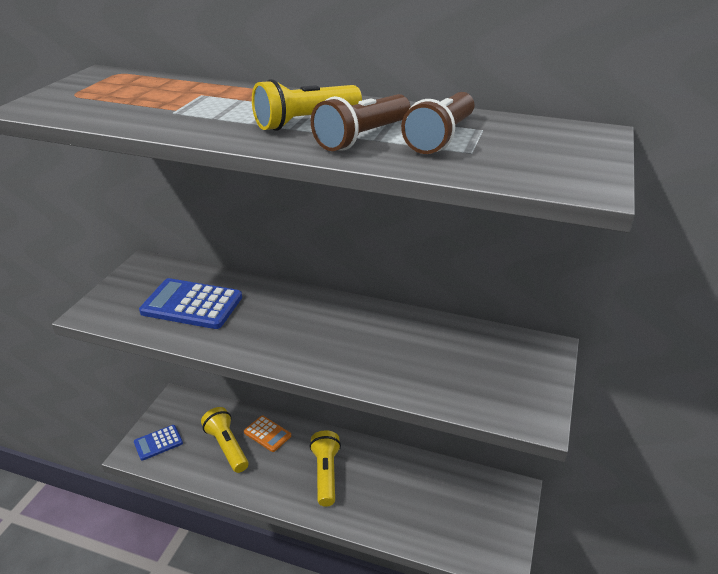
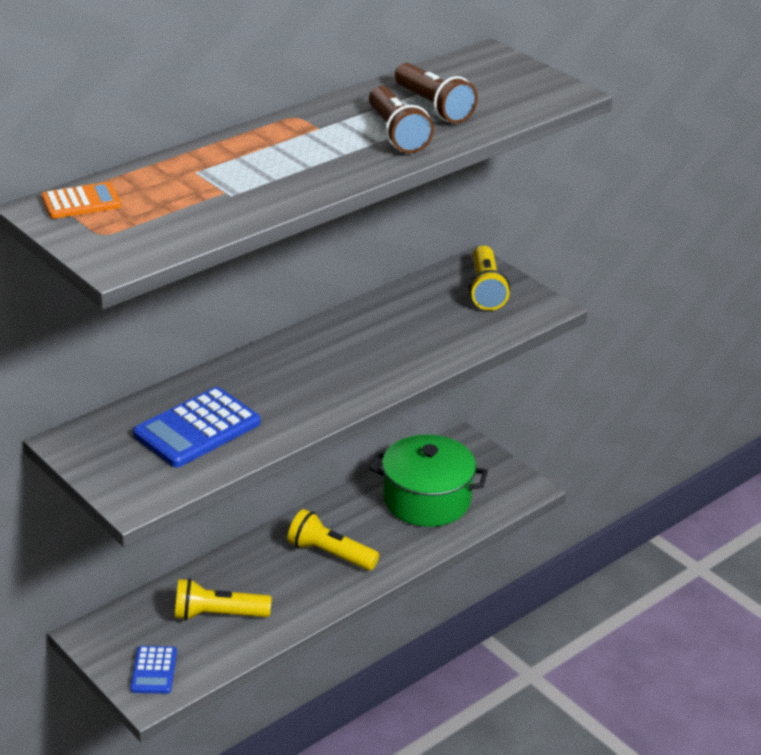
camera: 60 degrees left, 0 degrees up
orange calculator [244,416,291,452] -> orange calculator moved to [42,182,121,219]
yellow flashlight [252,79,362,131] -> yellow flashlight moved to [469,246,510,310]
none -> green pot [370,435,488,527]

